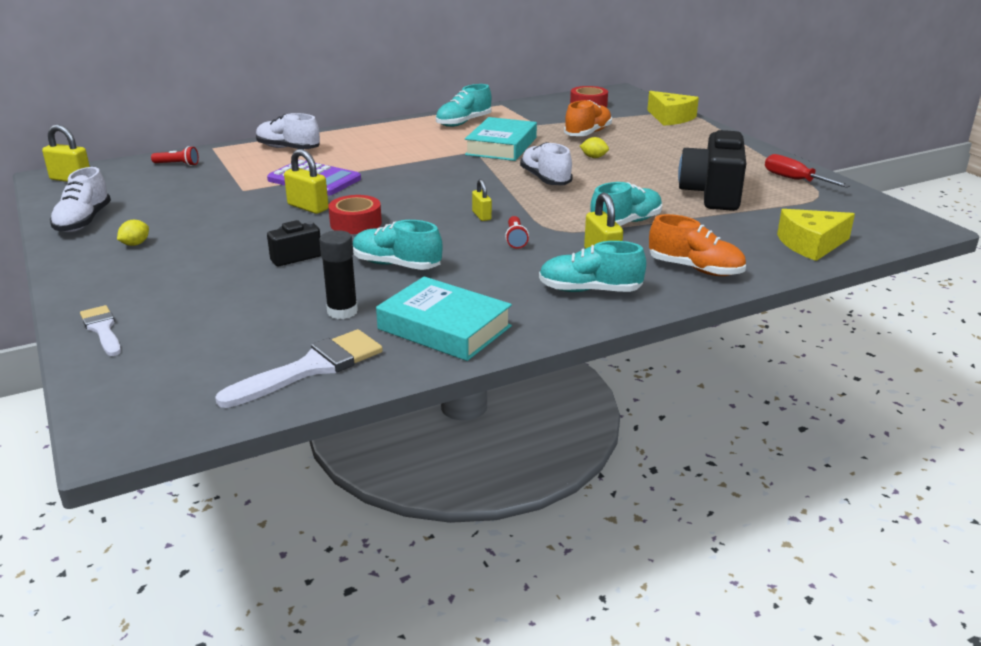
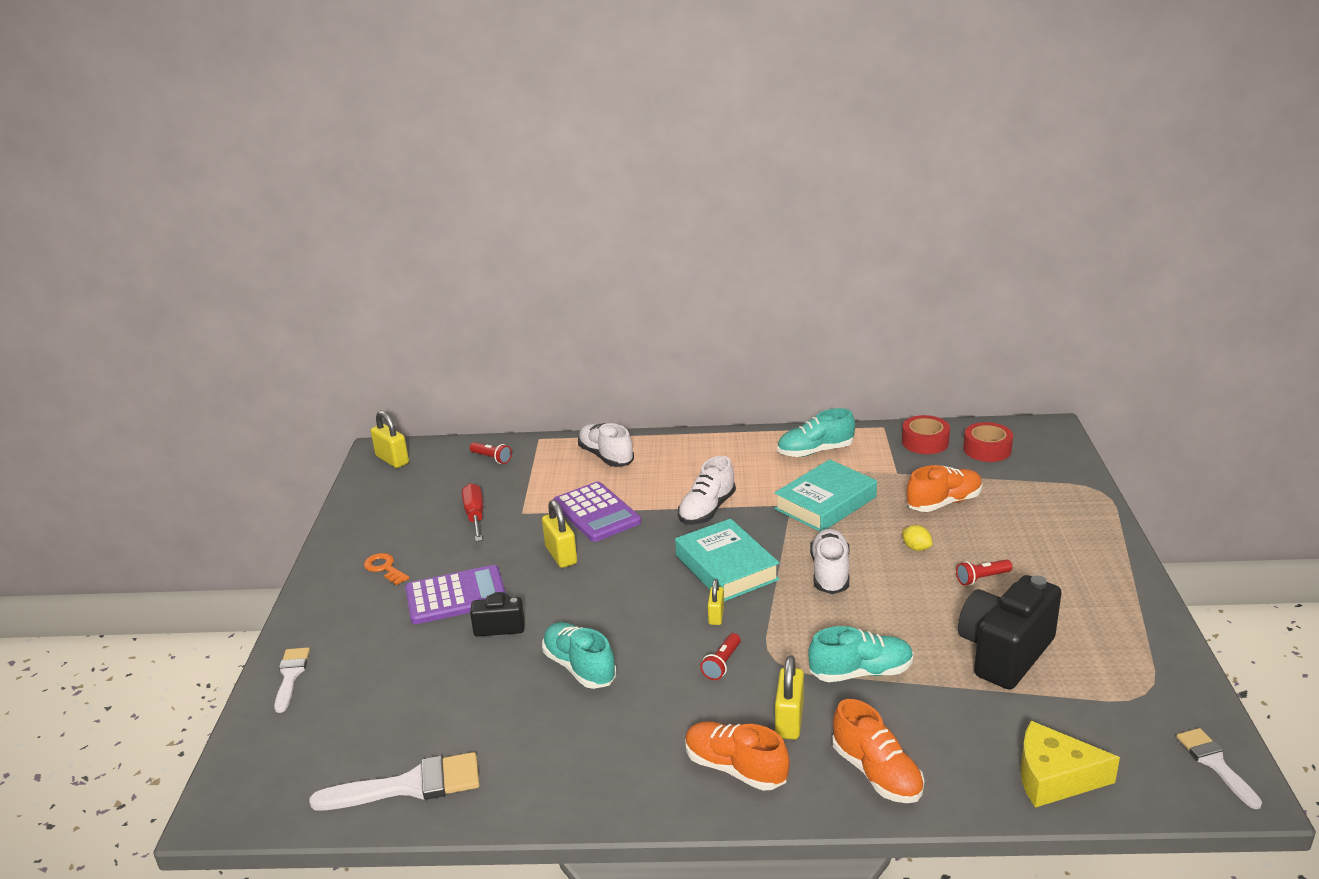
camera: 30 degrees right, 0 degrees up
white shoe [50,167,111,232] -> white shoe moved to [678,456,736,525]
yellow lemon [117,220,149,246] -> orange key [364,553,409,585]
black glue stick [319,230,358,319] -> none
red tape [328,195,382,234] -> red tape moved to [902,415,950,454]
turquoise book [376,277,512,361] -> turquoise book moved to [675,518,780,601]
turquoise shoe [539,241,646,292] -> orange shoe [685,721,790,791]
yellow cheese [647,91,699,126] -> none
red screwdriver [765,154,851,188] -> red screwdriver moved to [462,483,483,541]
none -> purple calculator [405,565,506,624]
none -> red flashlight [956,559,1012,586]
none -> white brush [1176,728,1262,809]

